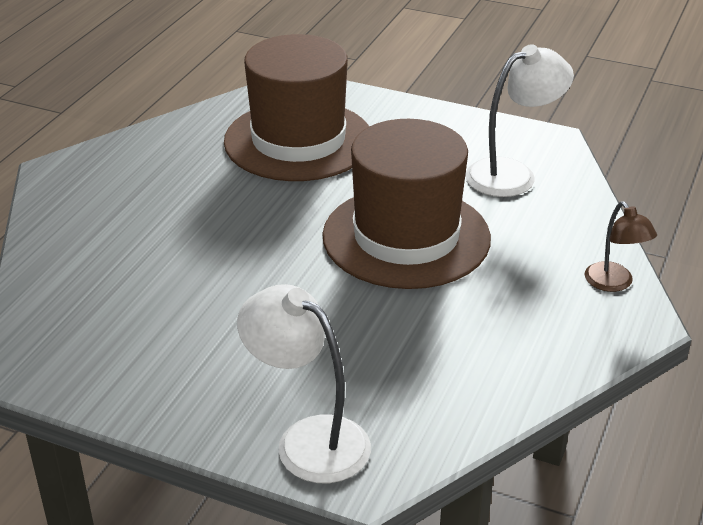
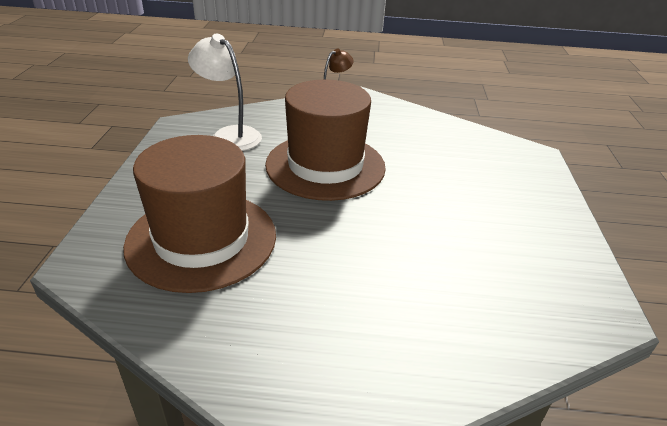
camera: 110 degrees left, 0 degrees up
white lamp [237,284,371,483] -> none

